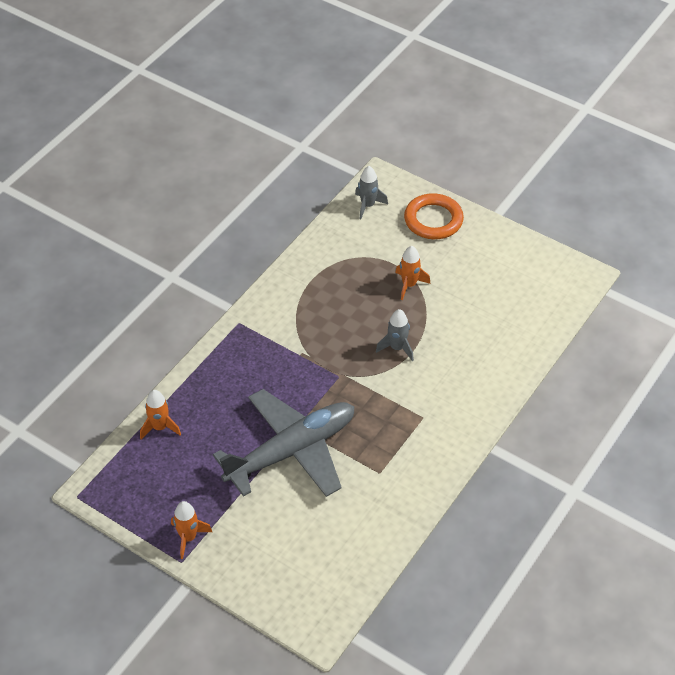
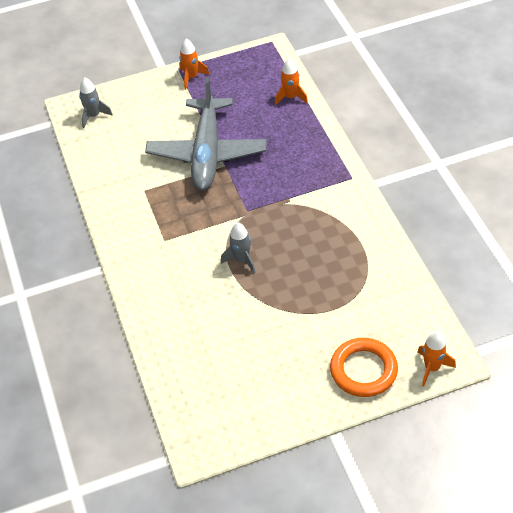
camera: 130 degrees right, 0 degrees up
grey rocket [355,166,388,219] -> grey rocket moved to [79,77,113,128]
orange rocket [395,246,431,300] -> orange rocket moved to [418,331,456,386]

